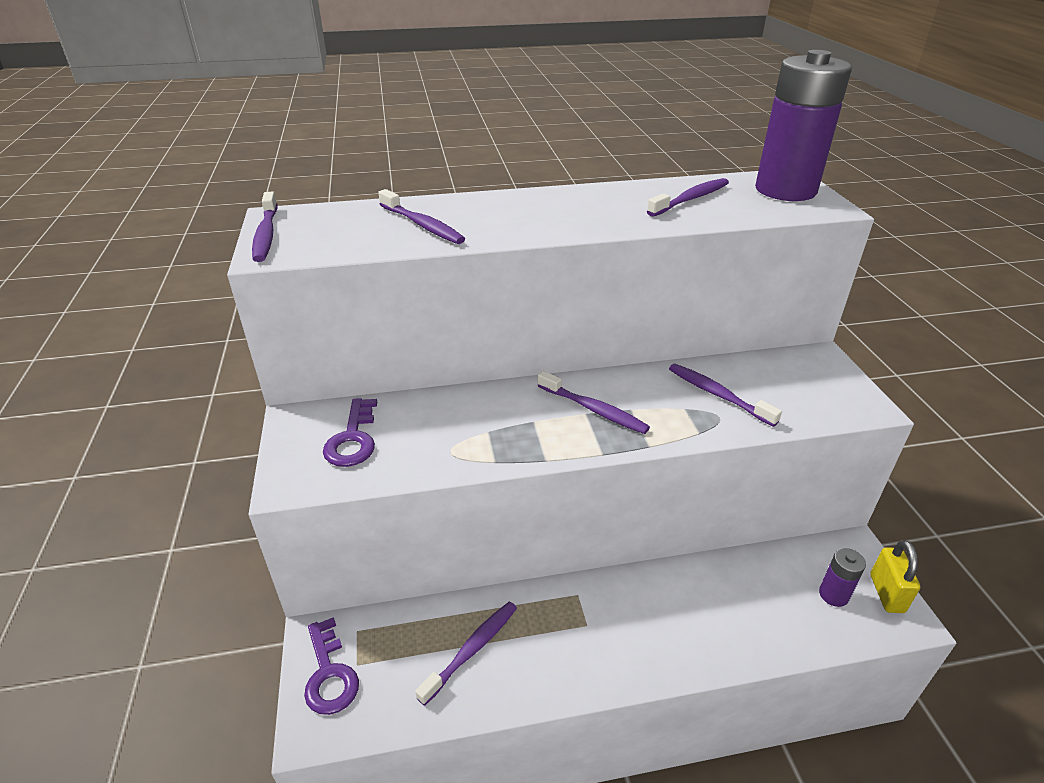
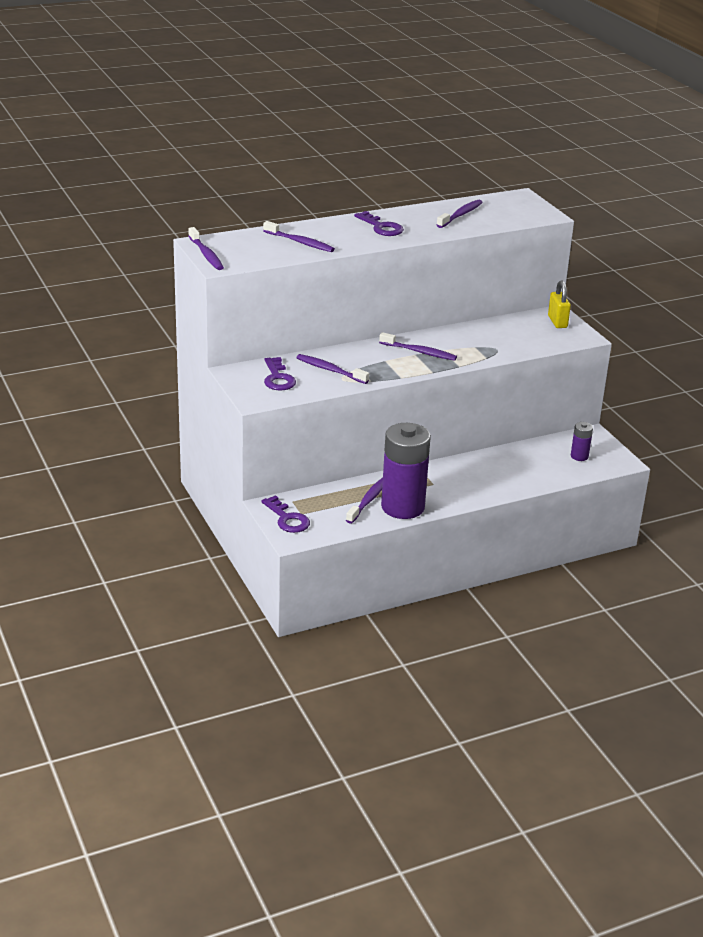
camera: 15 degrees left, 5 degrees down
purple toothbrush [669,364,782,427] -> purple toothbrush moved to [296,354,369,384]
purple battery [755,50,852,201] -> purple battery moved to [381,423,431,519]
yellow padlock [870,540,920,613] -> yellow padlock moved to [548,281,571,328]
none -> purple key [354,211,404,236]

